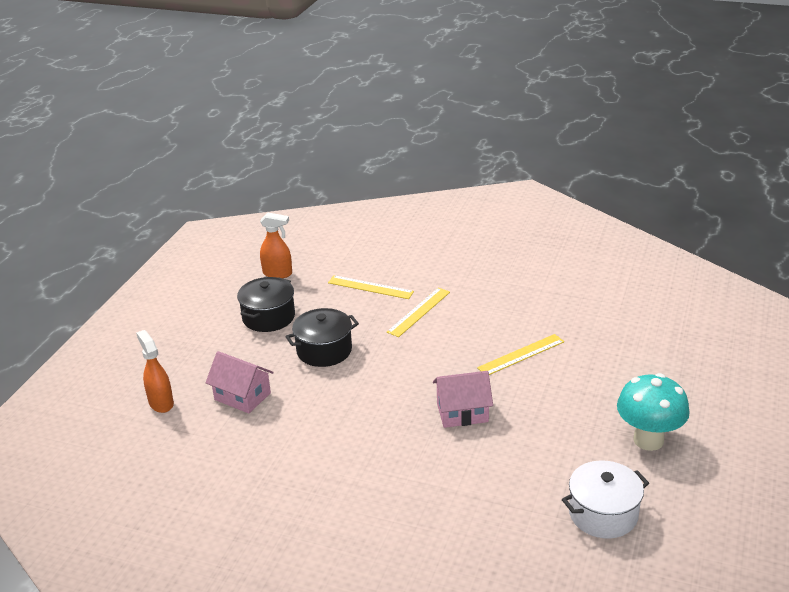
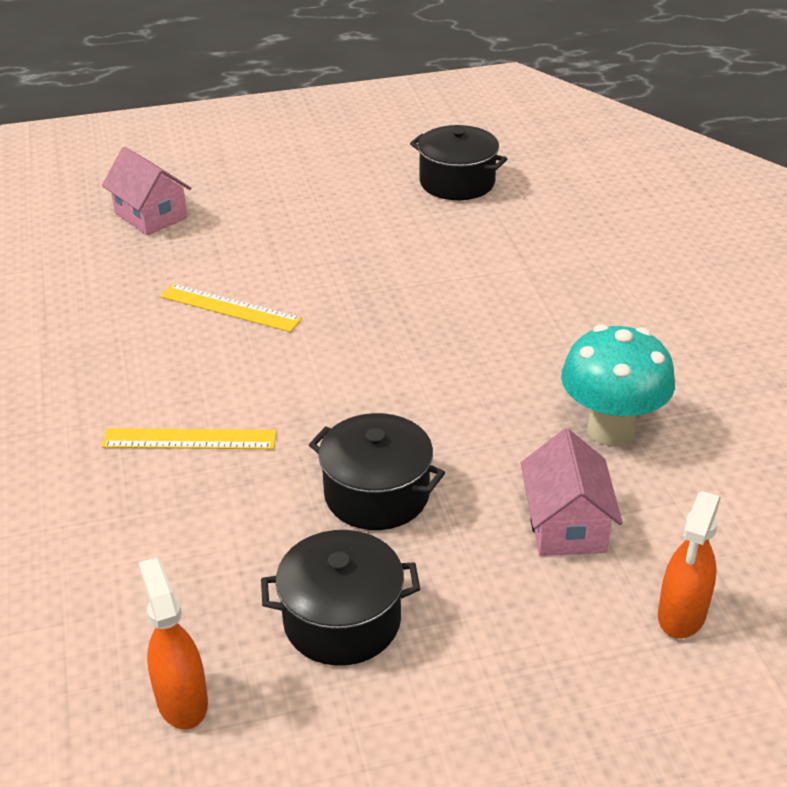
camera: 125 degrees left, 5 degrees up
yellow ruler [328,275,414,299] -> none
pink house [433,371,493,428] -> pink house moved to [102,147,191,235]
white pot [562,461,649,539] -> black pot [410,125,507,200]
turquoise mushroom [617,373,690,451] -> turquoise mushroom moved to [561,324,675,446]

